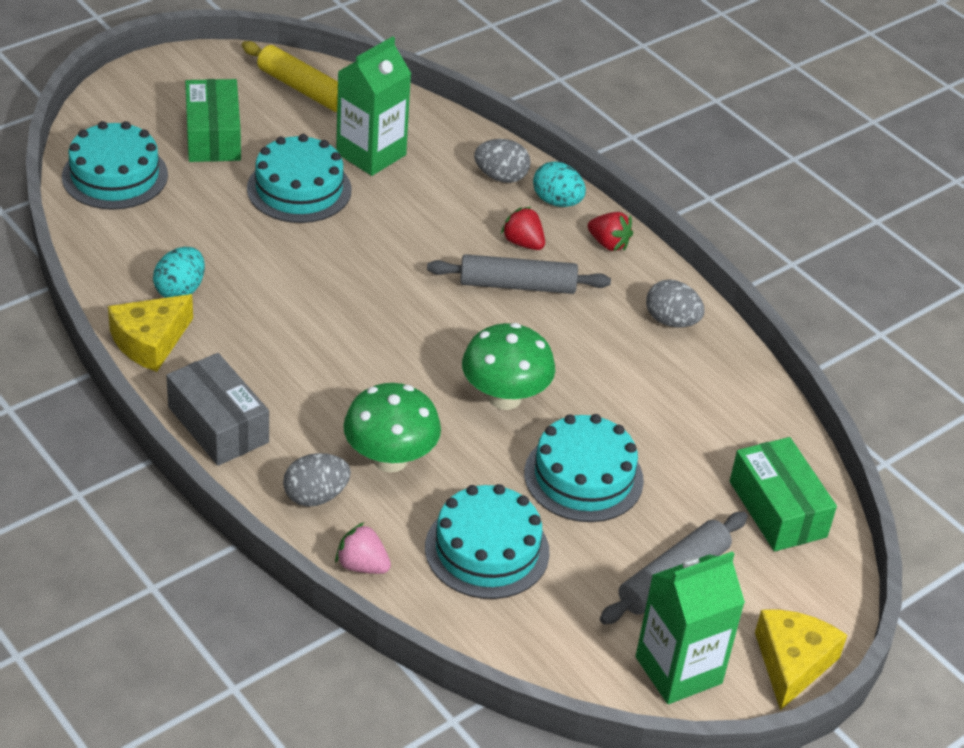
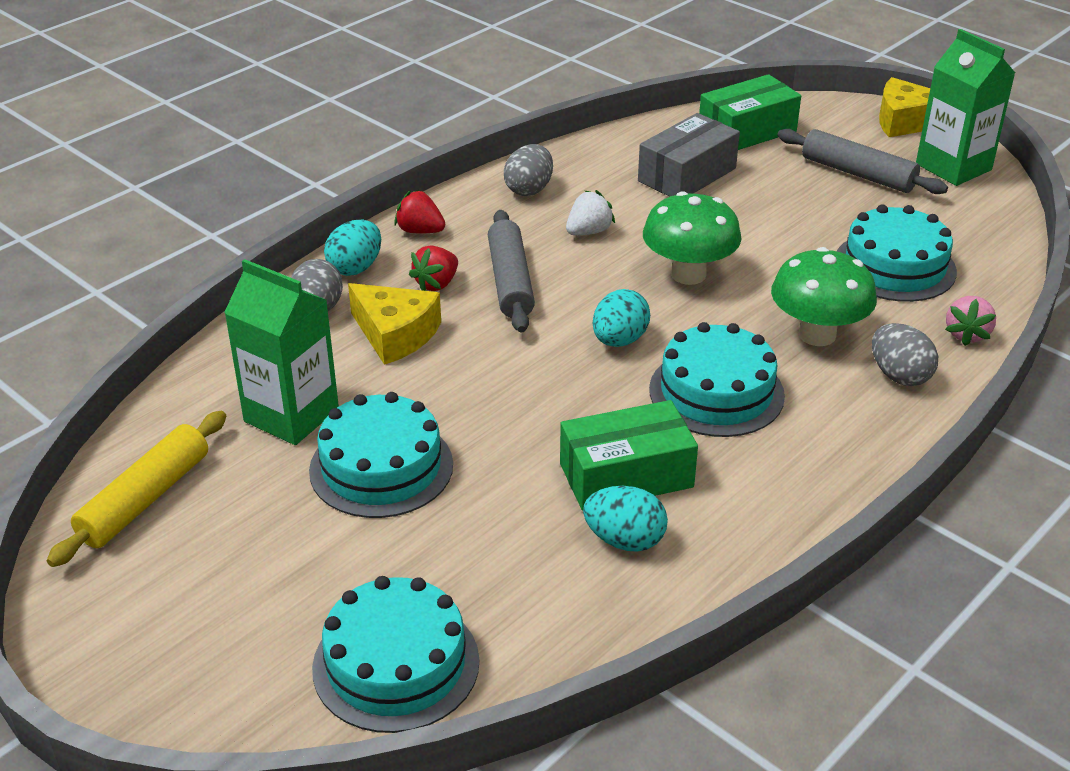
camera: 95 degrees left, 5 degrees down
yellow cheese [108,294,193,372] -> yellow cheese moved to [348,283,441,365]
grey box [166,353,269,466] -> grey box moved to [638,113,740,197]
green box [185,79,241,162] -> green box moved to [560,400,698,511]
turquoise cake [524,414,644,522] -> turquoise cake moved to [649,322,785,437]
red strawberry [588,212,633,251] -> red strawberry turned 90 degrees counterclockwise [394,190,445,233]
none -> white strawberry [566,190,615,235]
none -> turquoise egg [593,289,650,347]

